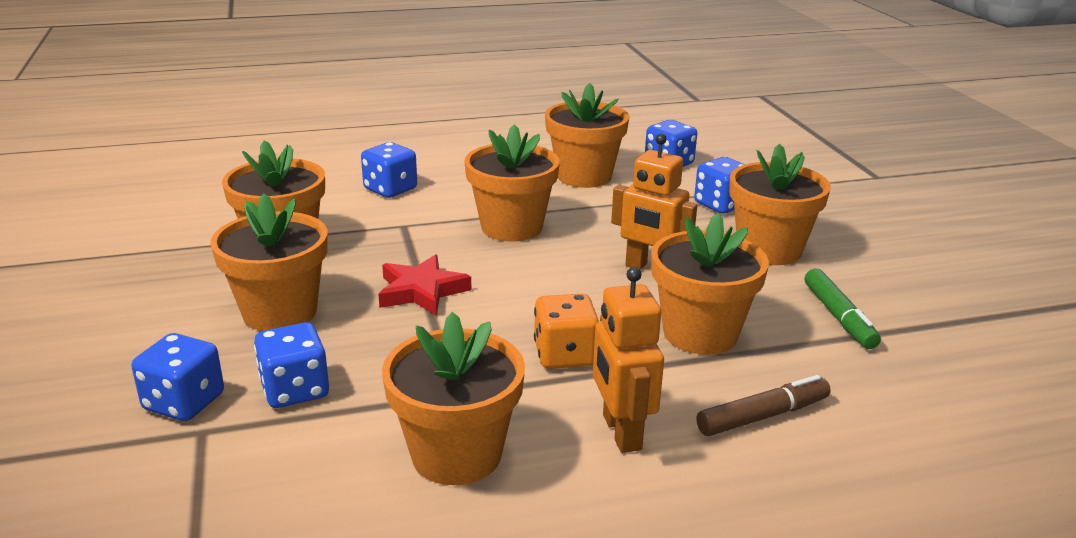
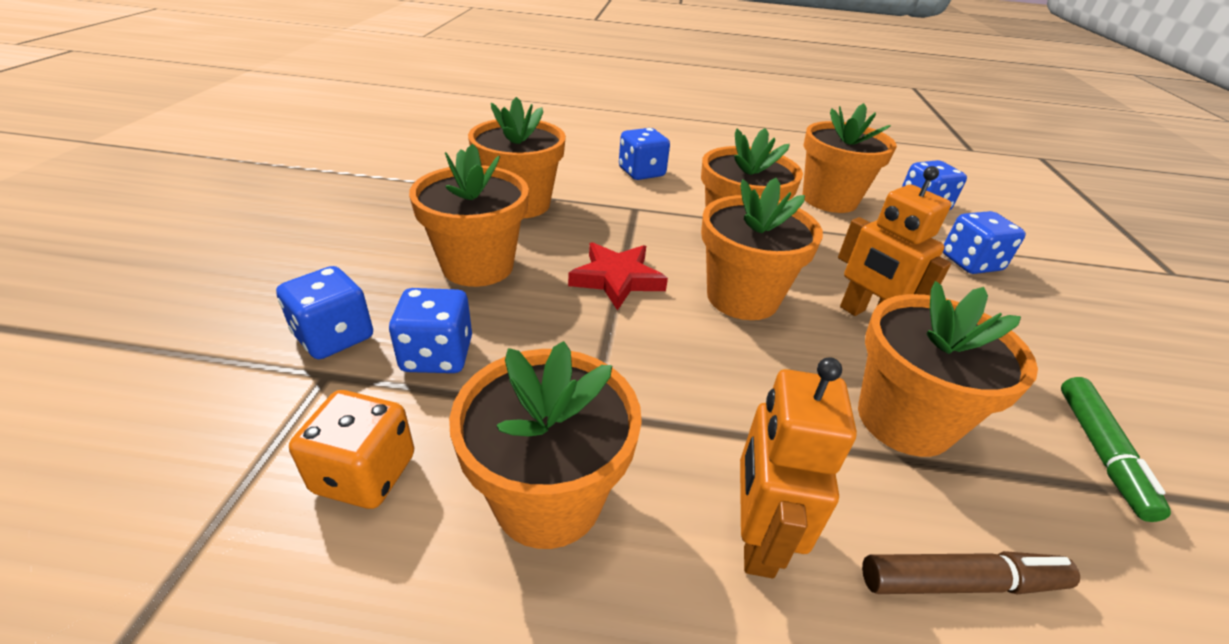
camera: 20 degrees right, 10 degrees up
orange dice [534,293,599,369] -> orange dice moved to [289,390,414,509]
orange flower pot [729,144,831,265] -> orange flower pot moved to [701,178,823,320]

